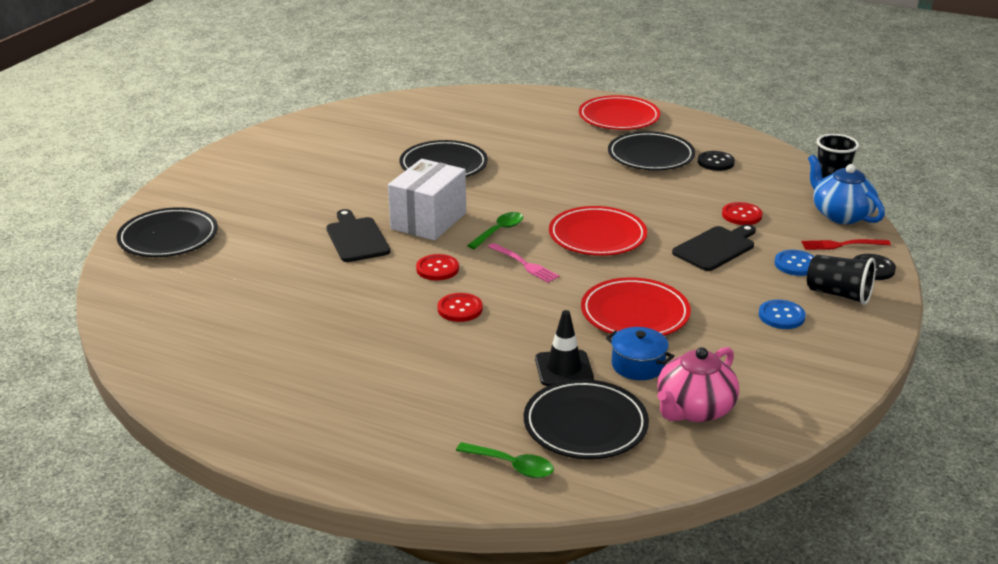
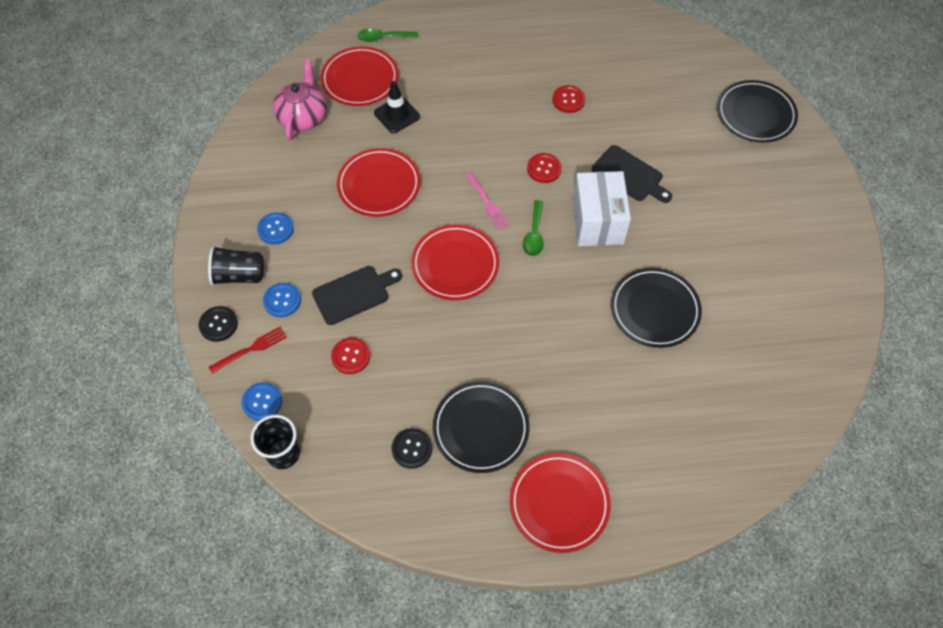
camera: 150 degrees right, 30 degrees up
red button [437,293,483,322] -> red button moved to [552,85,586,113]
pink fork [488,243,559,283] -> pink fork turned 135 degrees counterclockwise [465,172,510,230]
black plate [524,379,649,459] -> red plate [321,46,399,106]
blue pot [606,327,674,380] -> none
black cutting board [672,224,756,271] -> black cutting board turned 135 degrees counterclockwise [312,266,402,325]
blue teapot [808,155,885,224] -> blue button [242,382,282,421]

